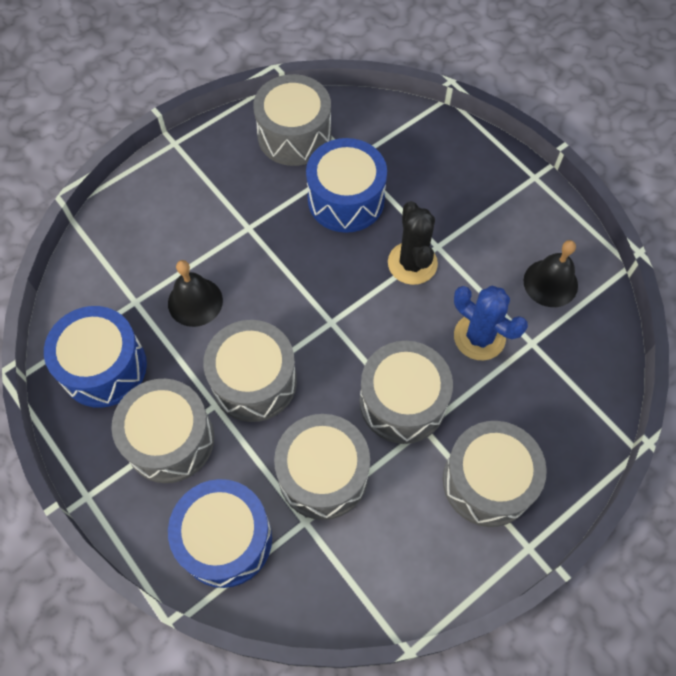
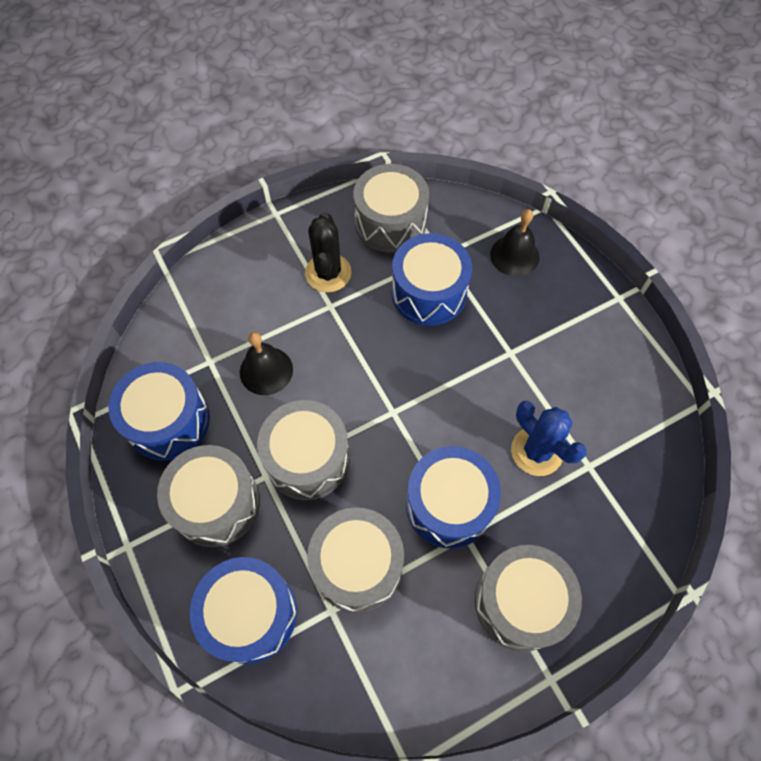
camera: 10 degrees right, 0 degrees up
grey drum [360,341,453,444] -> blue drum [406,446,501,549]
black cactus [388,201,438,285] -> black cactus moved to [305,212,352,292]
black bell [524,240,578,307] -> black bell moved to [490,209,540,277]

